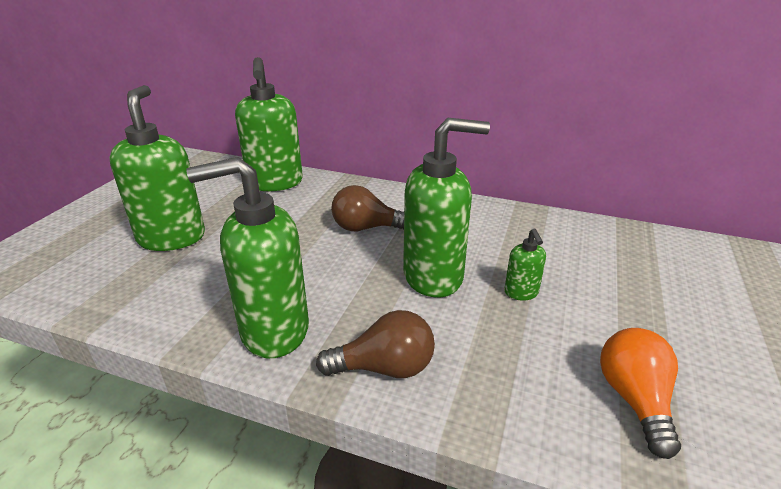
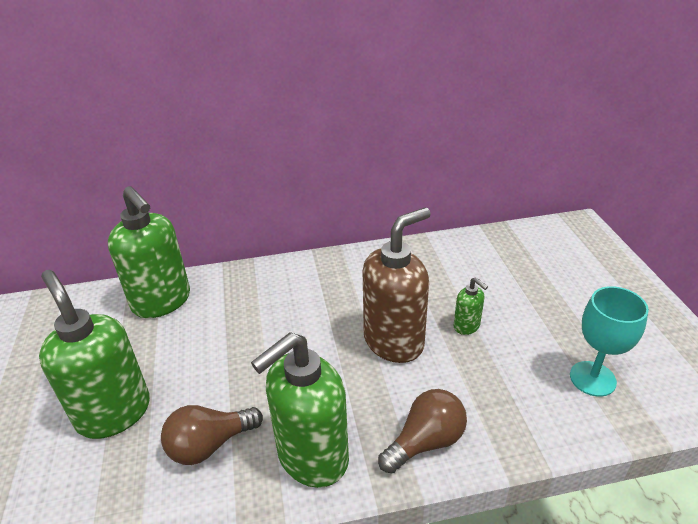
camera: 30 degrees left, 5 degrees up
brown light bulb [331,185,404,231] -> brown light bulb moved to [161,405,263,465]
green soap dispenser [403,118,490,297] -> brown soap dispenser [363,208,431,363]
orange light bulb [600,328,681,459] -> turquoise goblet [570,286,649,397]

